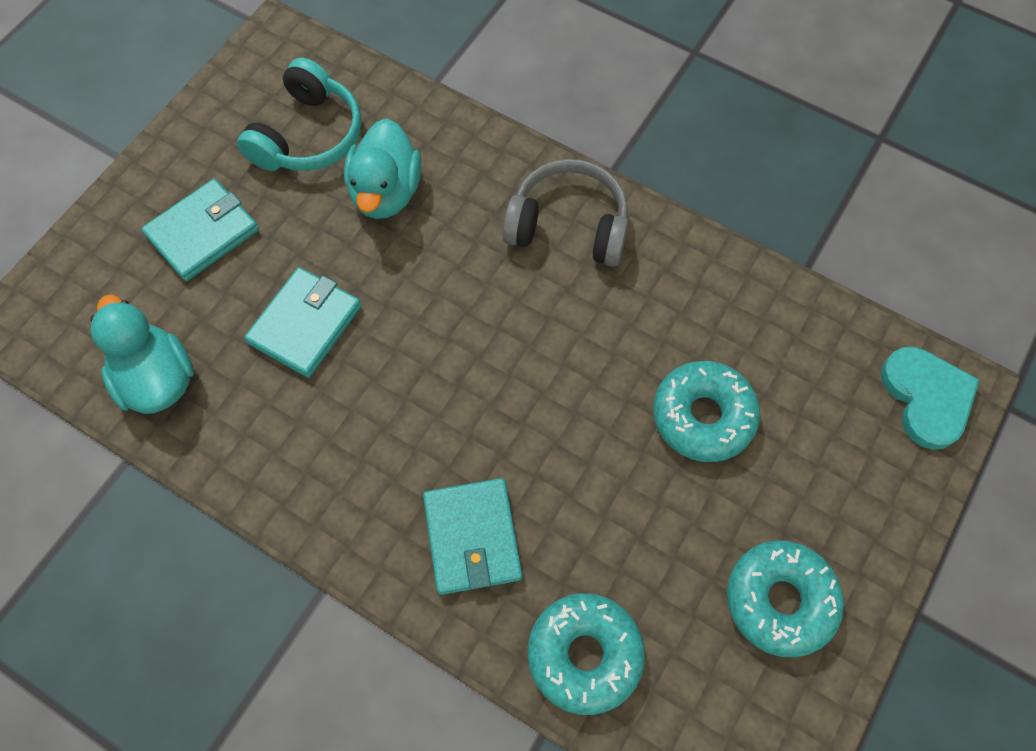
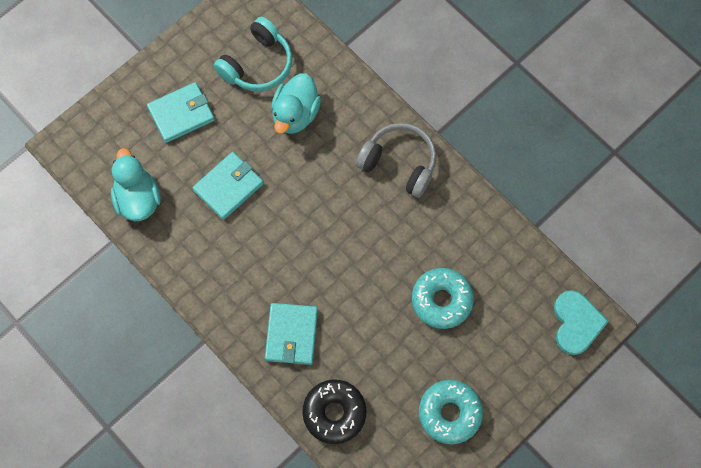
camera: 15 degrees right, 5 degrees up
turquoise donut [528,593,645,715] -> black donut [302,379,367,444]

